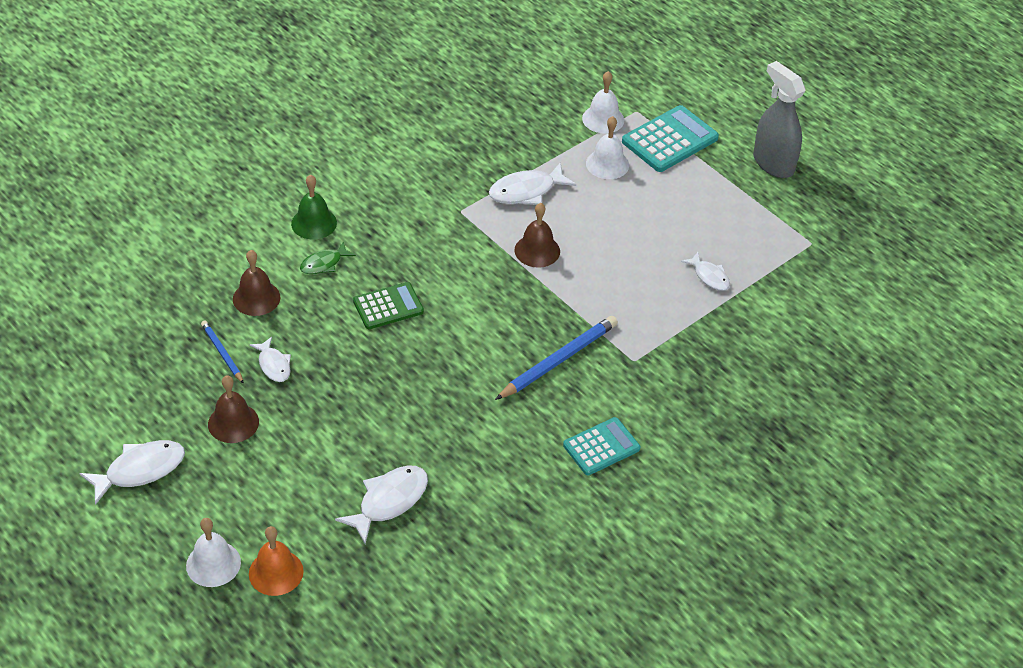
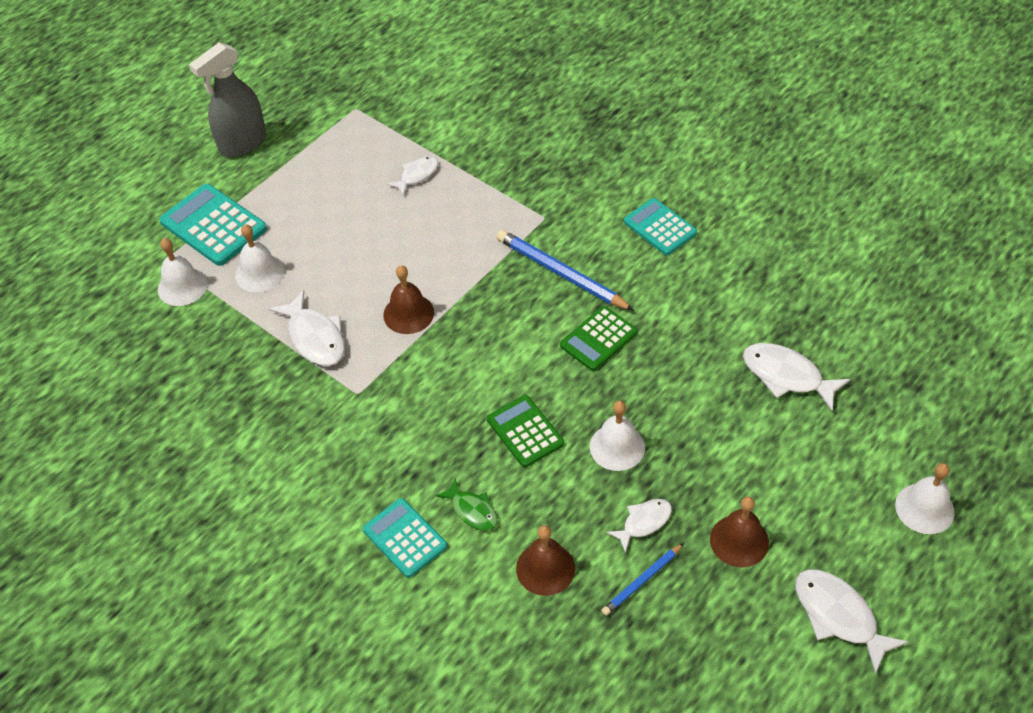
camera: 95 degrees left, 5 degrees up
orange bell [249,526,304,596] -> none
green bell [291,175,337,240] -> turquoise calculator [363,498,447,578]
none -> green calculator [560,306,637,371]
none -> white bell [590,401,645,471]

